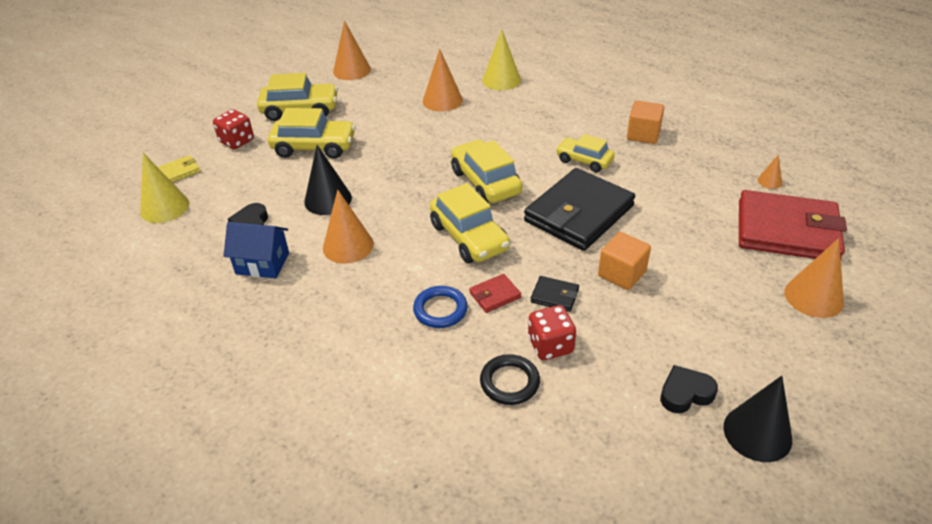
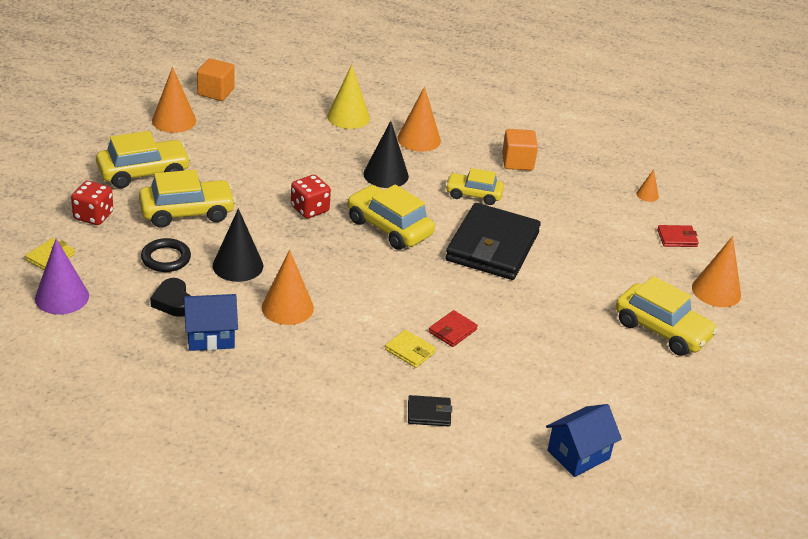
camera: 25 degrees left, 5 degrees down
yellow cone [140,153,189,223] -> purple cone [35,239,89,314]
blue ring [413,286,468,328] -> yellow wallet [385,330,436,368]
orange cone [423,49,463,112] -> orange cone moved to [397,86,441,152]
yellow car [430,183,510,263] -> yellow car moved to [616,276,718,356]
black ring [480,354,540,405] -> black ring moved to [141,238,191,272]
red dice [528,305,576,360] -> red dice moved to [291,175,331,218]
black wallet [530,276,579,312] -> black wallet moved to [408,395,452,427]
orange cube [598,232,651,290] -> orange cube moved to [197,58,235,101]
black heart [660,365,718,413] -> none
black cone [724,376,792,462] -> black cone moved to [363,121,409,188]
red wallet [739,190,847,259] -> red wallet [657,225,699,247], size x0.41
none -> blue house [546,404,622,477]

